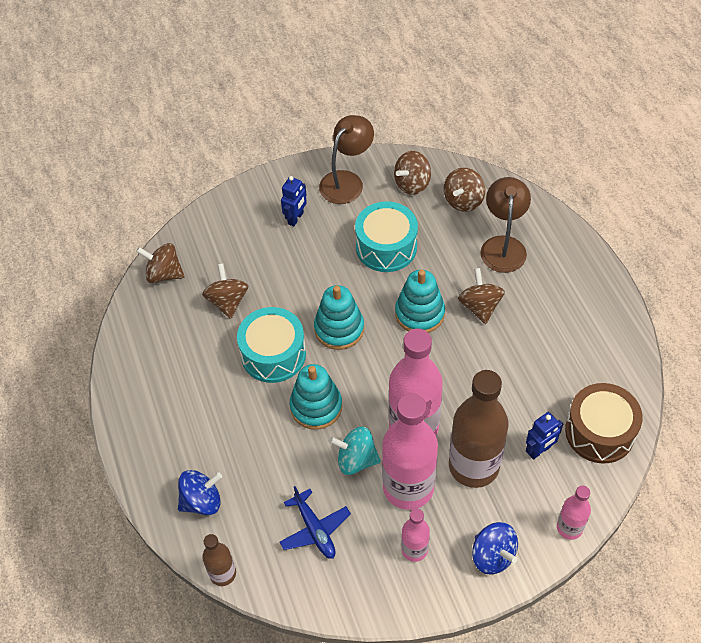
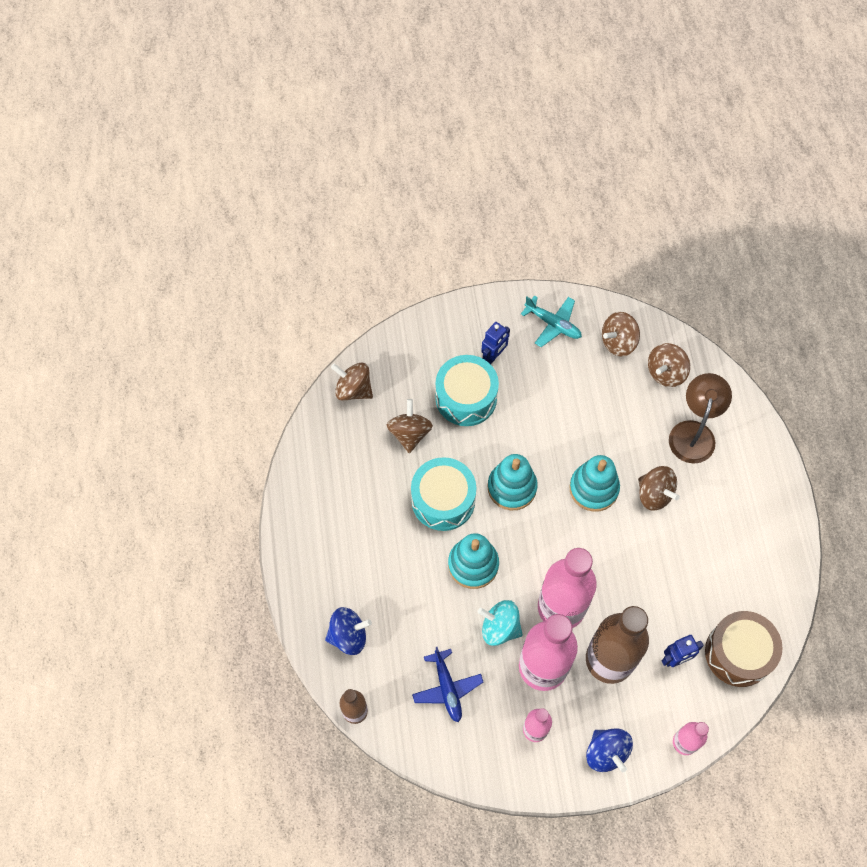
camera: 10 degrees right, 10 degrees up
brown lamp [319,115,374,204] -> turquoise plane [521,295,582,347]
turquoise drum [355,201,418,272] -> turquoise drum moved to [435,355,499,426]
brown spinning top [458,268,505,324] -> brown spinning top turned 135 degrees clockwise [638,466,680,510]

